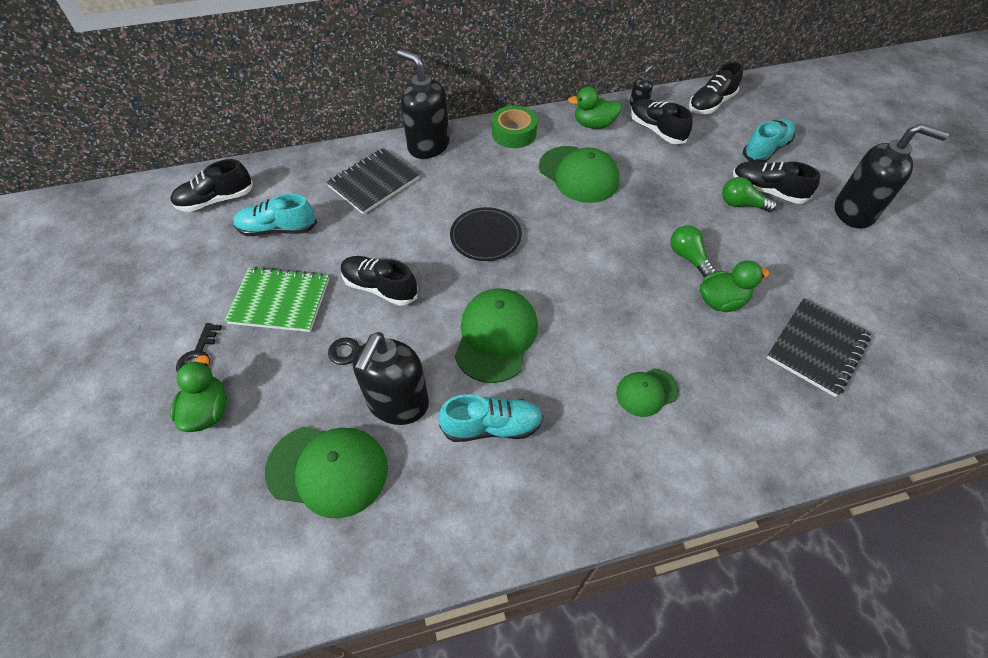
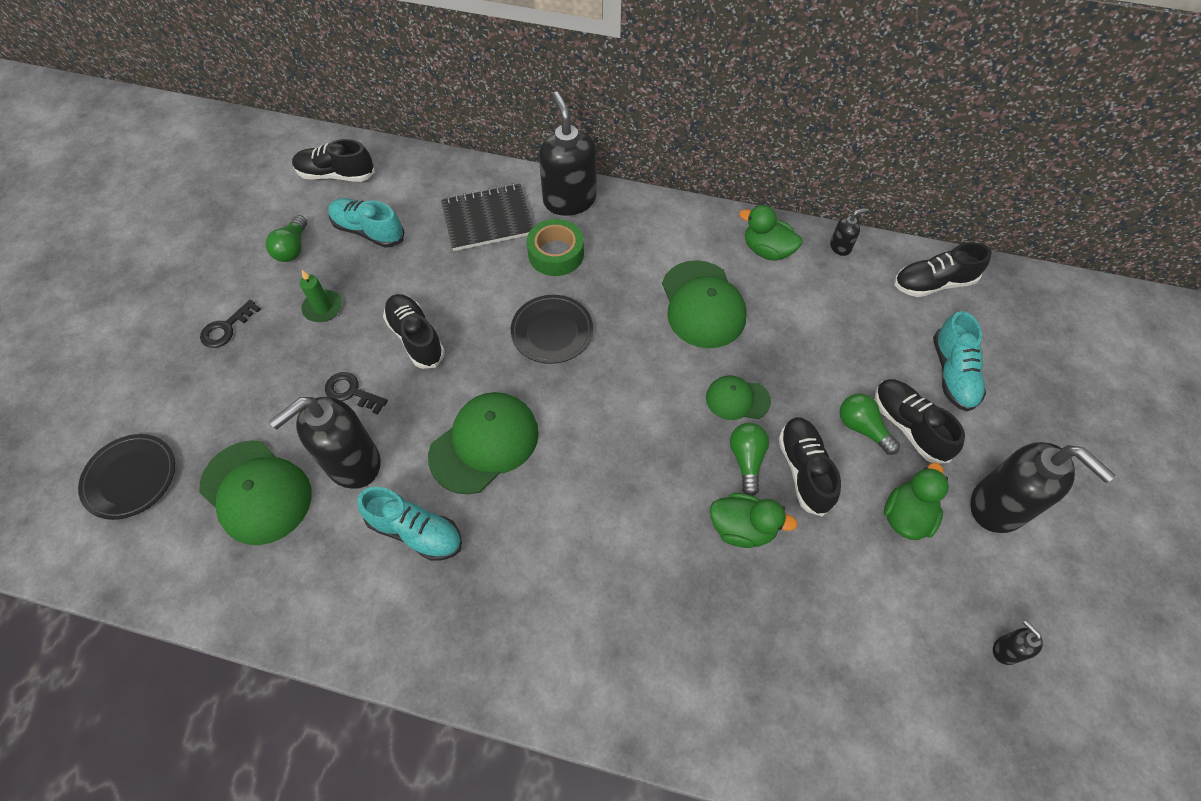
camera: 30 degrees right, 5 degrees up
green duck [170,355,227,432] -> green duck moved to [884,462,949,540]
green notebook [224,267,329,332] -> green candle [300,270,342,322]
green tape [492,106,537,148] -> green tape moved to [527,219,584,276]
green cap [616,368,679,417] -> green cap moved to [706,376,771,420]
black shoe [631,99,693,144] -> black shoe moved to [778,417,841,516]
turquoise shoe [743,118,795,163] -> turquoise shoe turned 105 degrees clockwise [933,311,986,412]
black notebook [767,298,871,397] -> none
none -> black plate [78,434,175,520]
none -> green light bulb [266,215,307,262]
none -> black soap dispenser [993,620,1043,665]

